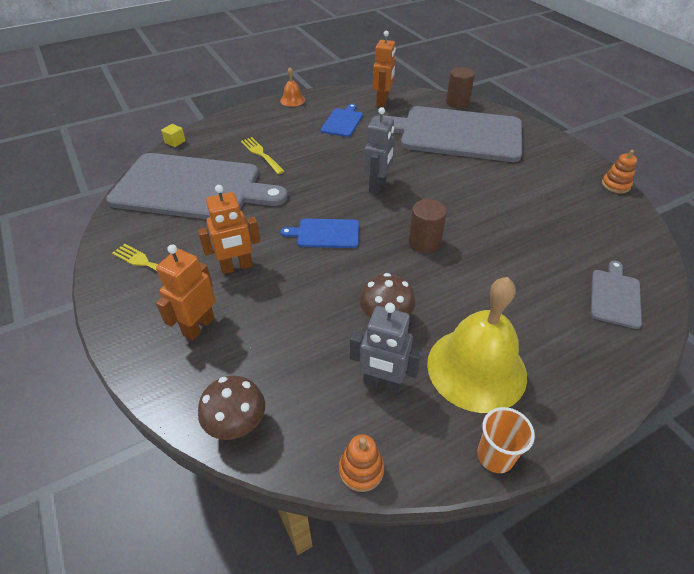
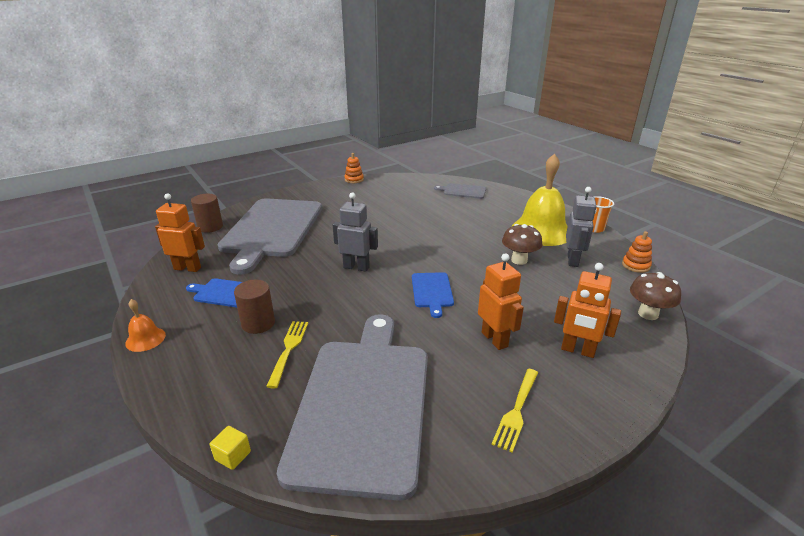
camera: 95 degrees left, 15 degrees down
yellow fork [241,137,285,174] -> yellow fork turned 135 degrees clockwise [266,321,308,388]
brown cylinder [409,199,447,253] -> brown cylinder moved to [234,280,275,334]

